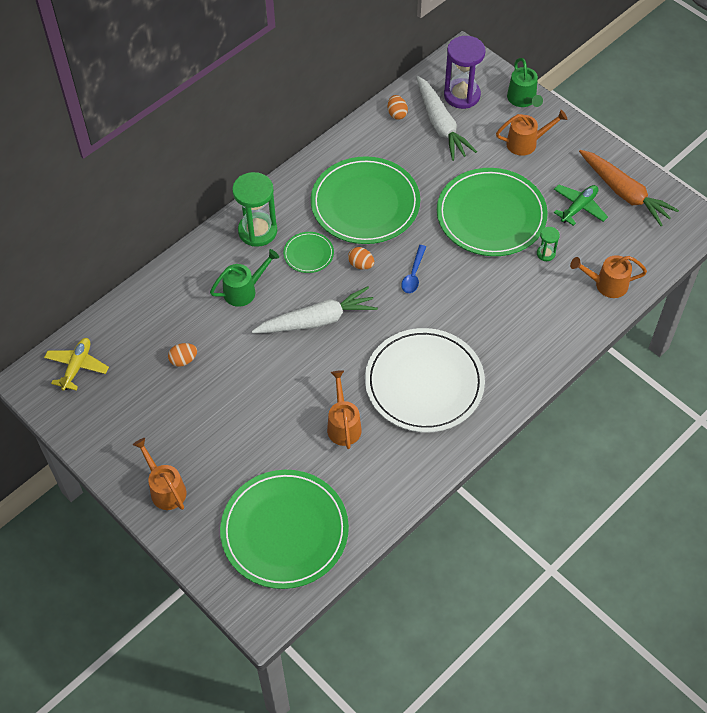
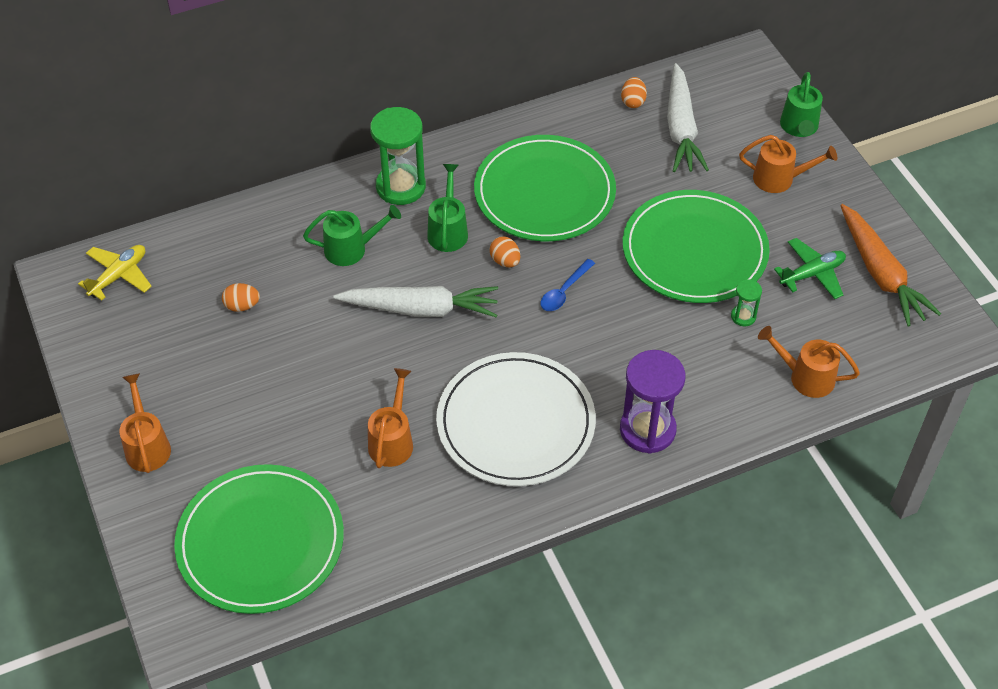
camera: 20 degrees right, 5 degrees down
green plate [283,232,334,273] -> green watering can [427,164,468,252]
purple hourglass [444,36,485,109] -> purple hourglass moved to [620,350,686,453]

